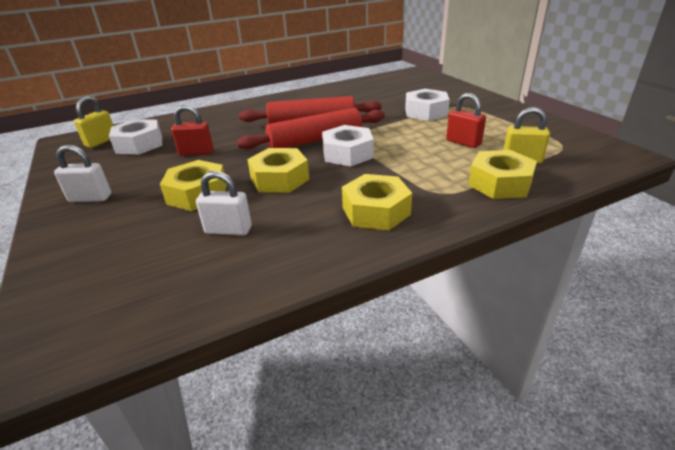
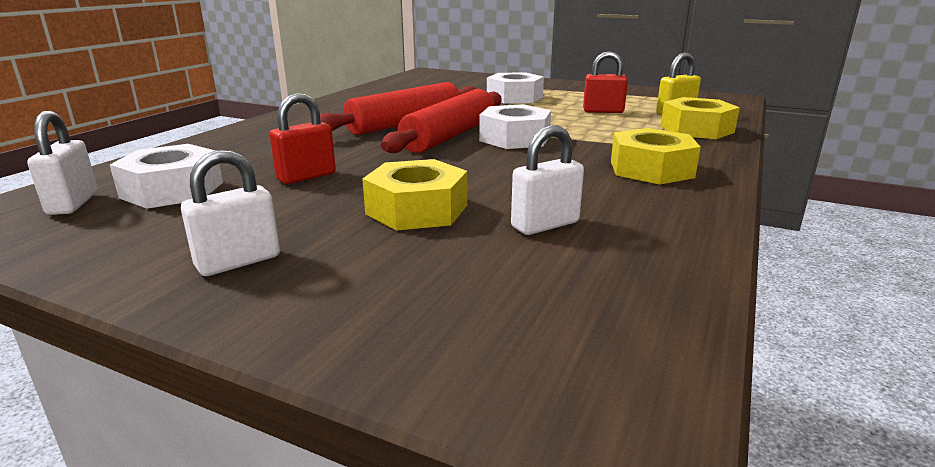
camera: 40 degrees left, 10 degrees down
yellow padlock [74,97,113,148] -> white padlock [27,111,98,215]
yellow nut [247,148,309,193] -> none

